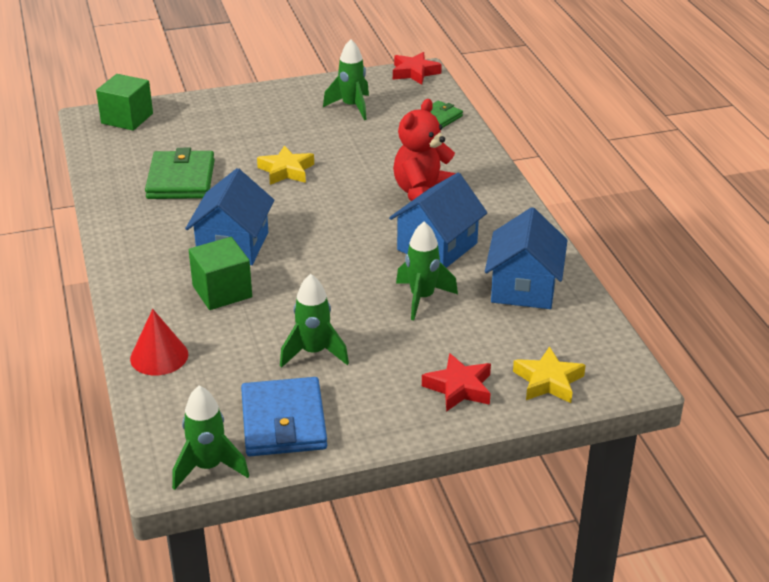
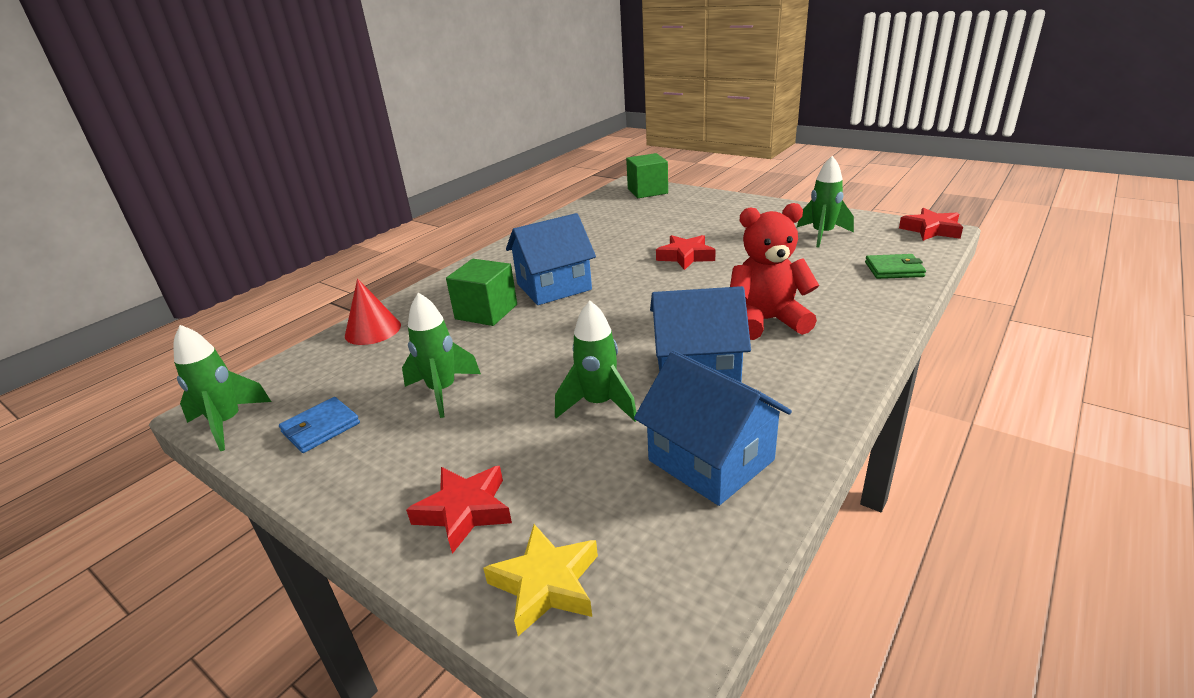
camera: 55 degrees right, 5 degrees down
green wallet [145,148,215,199] -> none
blue wallet [241,377,327,456] -> blue wallet [279,397,360,453], size x0.58
yellow star [257,145,314,185] -> red star [656,235,716,270]
blue house [485,207,568,309] -> blue house turned 75 degrees clockwise [634,351,792,506]

